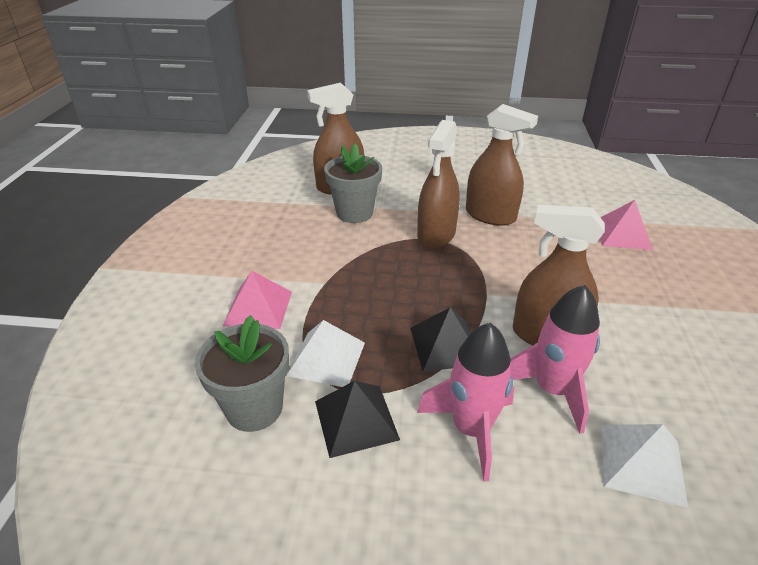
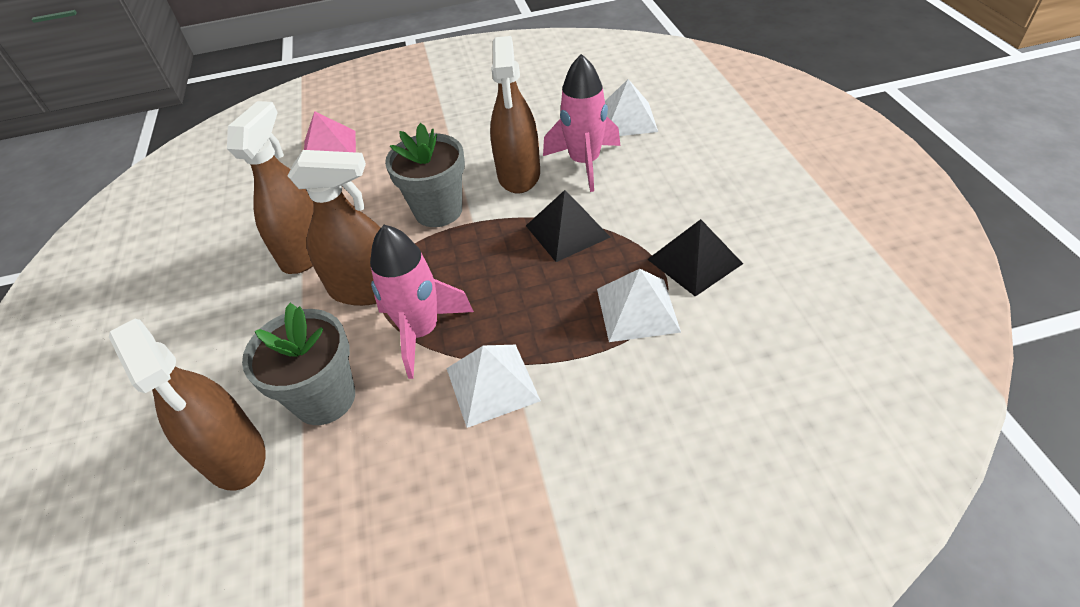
camera: 105 degrees left, 10 degrees up
grey flower pot [195,315,289,432] -> grey flower pot moved to [385,123,465,227]
pink pyramid [223,271,292,329] -> none
pink rocket [417,323,514,482] -> pink rocket moved to [370,225,474,379]
none -> white pyramid [446,345,541,428]

